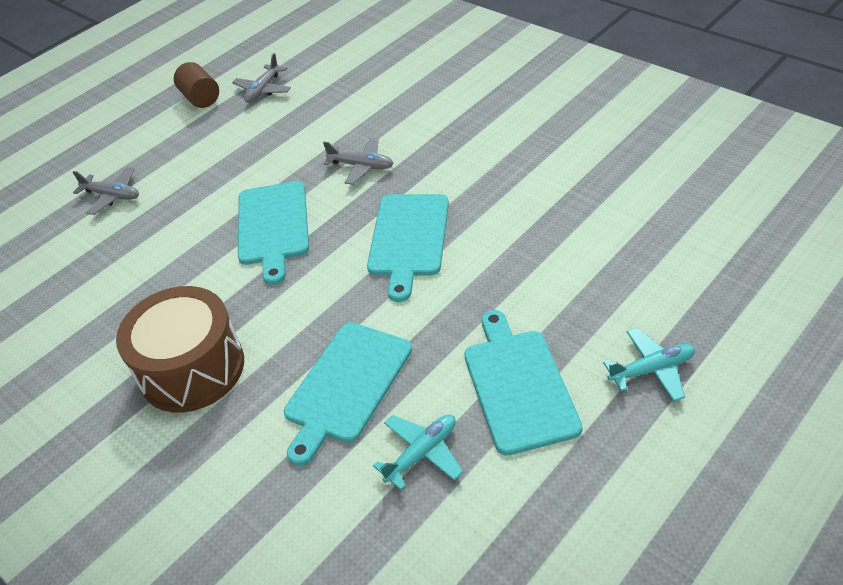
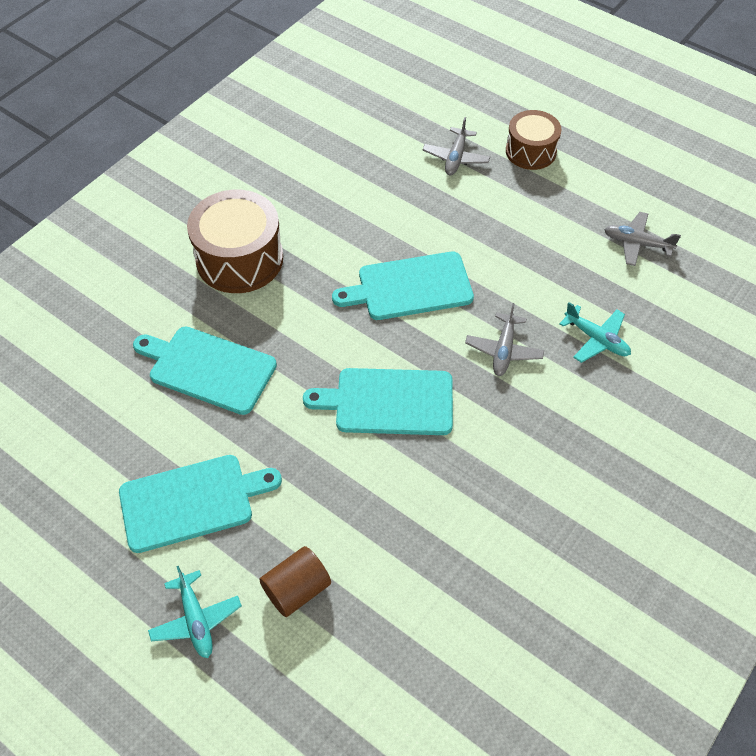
camera: 80 degrees right, 10 degrees up
brown cylinder [174,62,219,108] -> brown cylinder moved to [259,546,331,617]
turquoise plane [373,414,463,490] -> turquoise plane moved to [559,302,631,363]
none -> brown drum [506,110,561,170]

